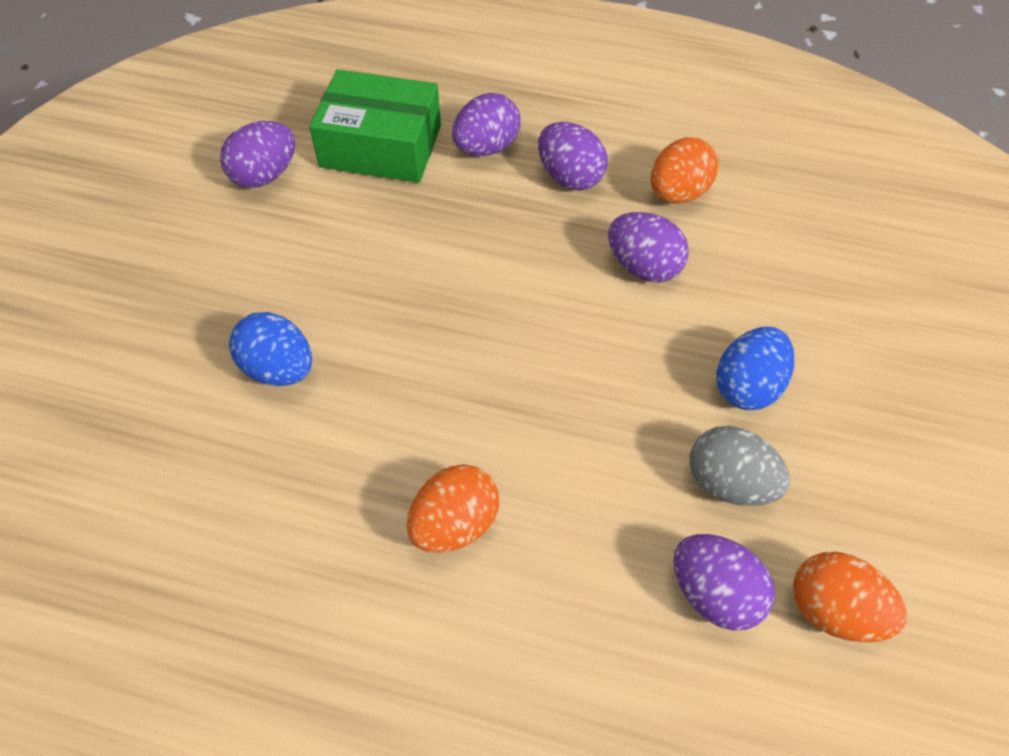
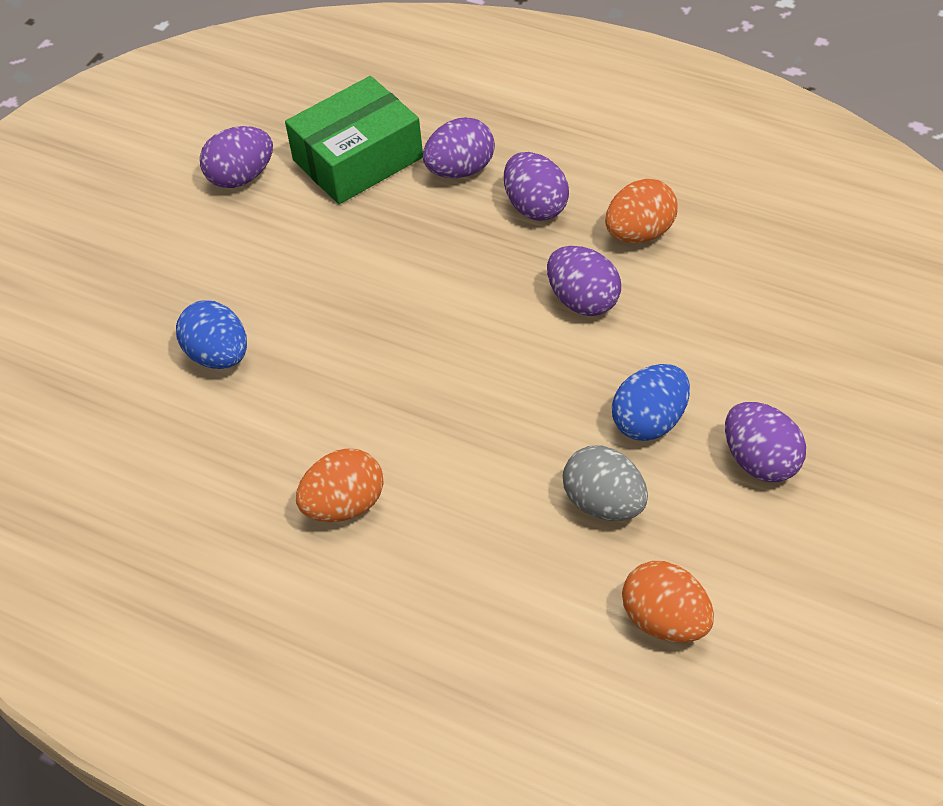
camera: 15 degrees right, 5 degrees down
green box [309,69,441,183] -> green box turned 60 degrees counterclockwise [285,76,423,204]
purple egg [674,534,775,630] -> purple egg moved to [725,402,806,482]

